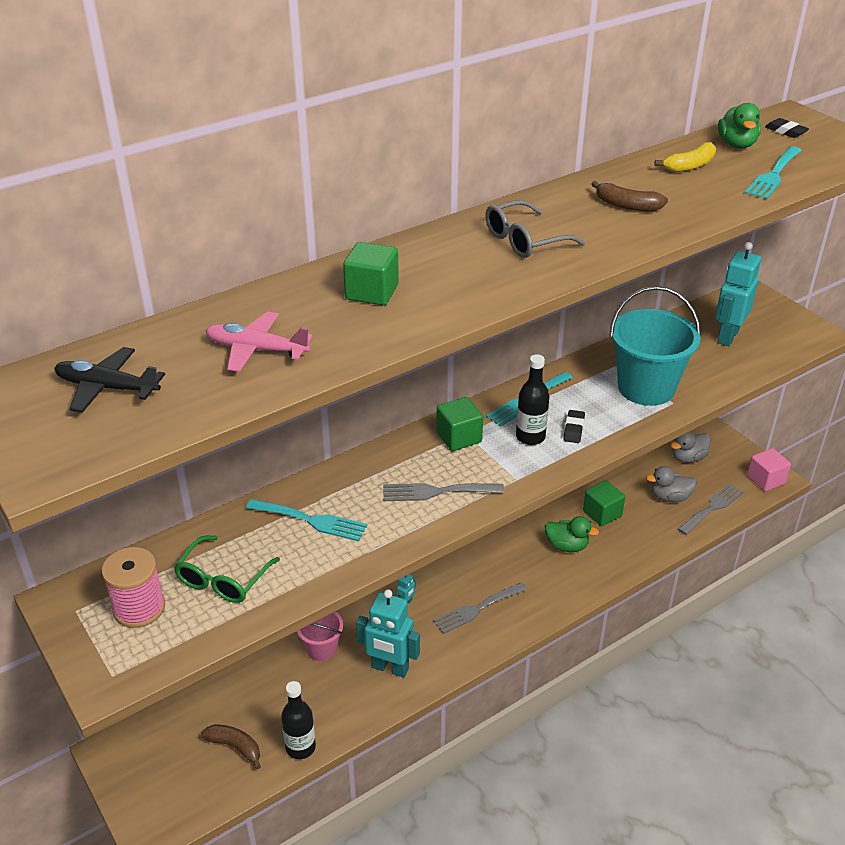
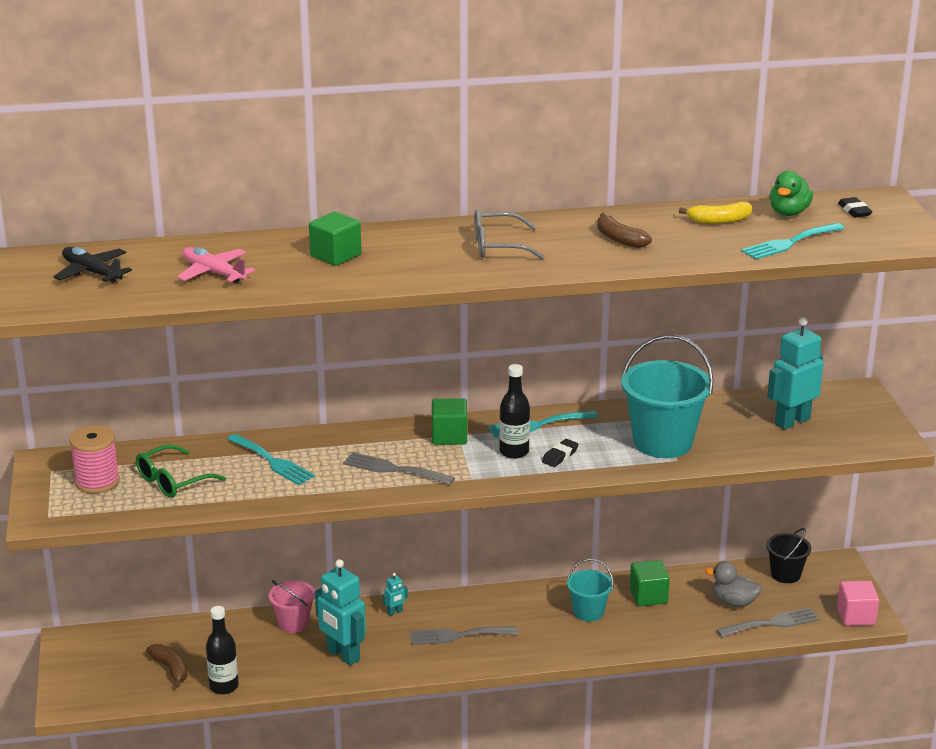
camera: 25 degrees right, 10 degrees down
green duck [545,516,599,552] -> turquoise bucket [567,559,614,622]
grey duck [671,431,711,463] -> black bucket [766,528,812,583]

